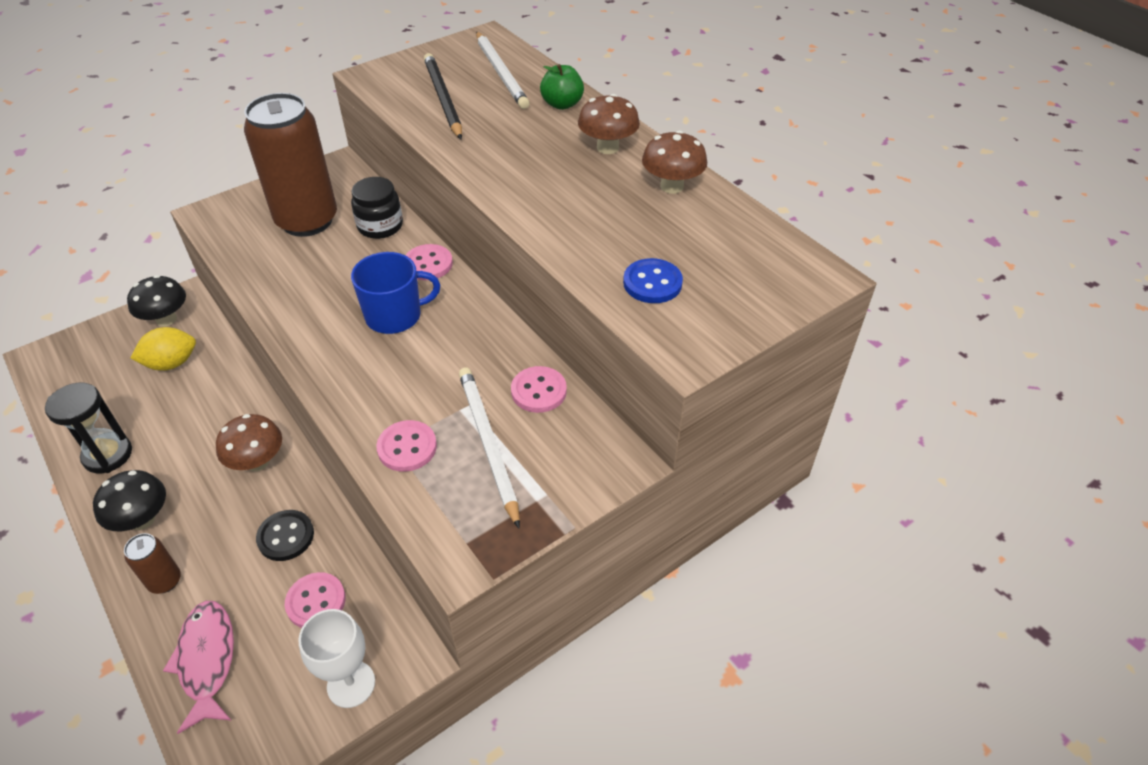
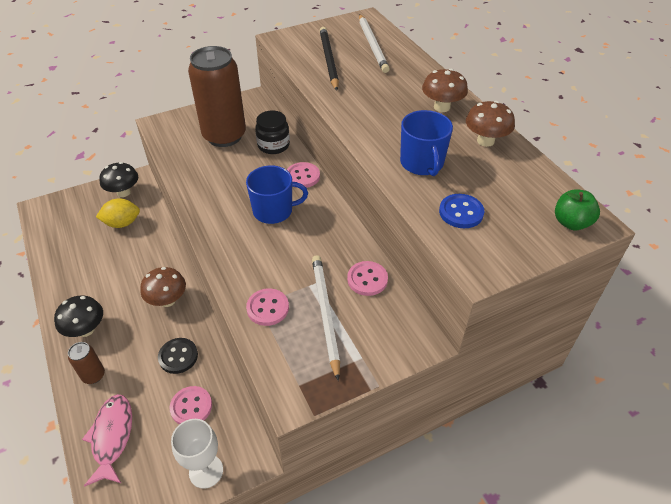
camera: 10 degrees right, 0 degrees up
black hourglass [45,383,132,473] -> none
green apple [540,64,584,110] -> green apple moved to [555,189,600,230]
none -> blue mug [400,110,453,176]

